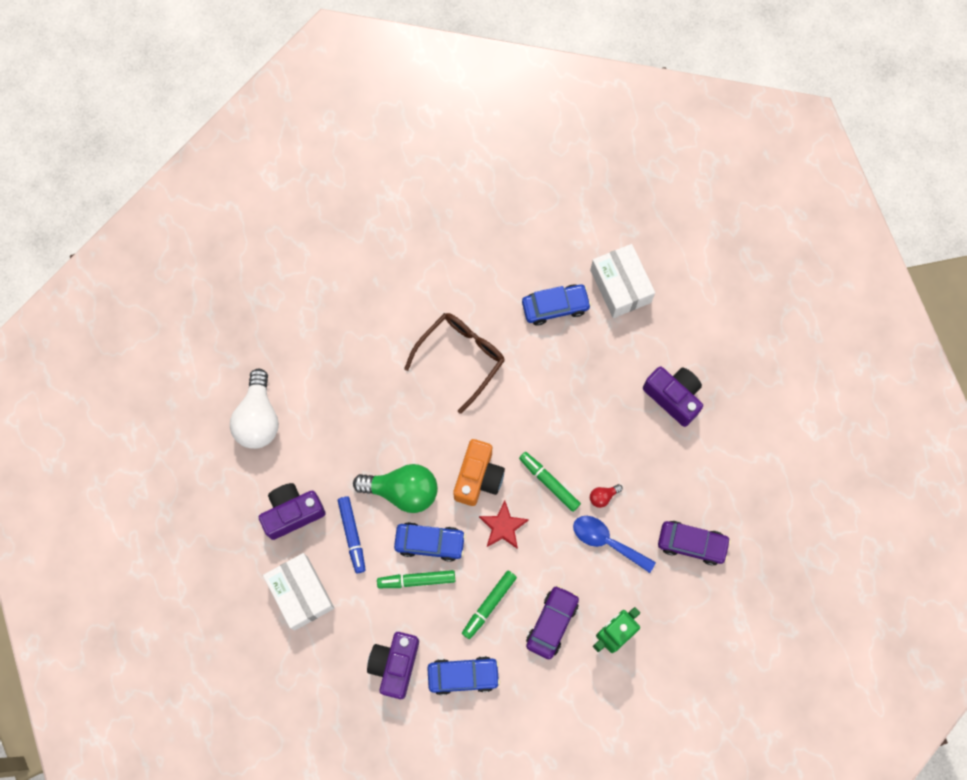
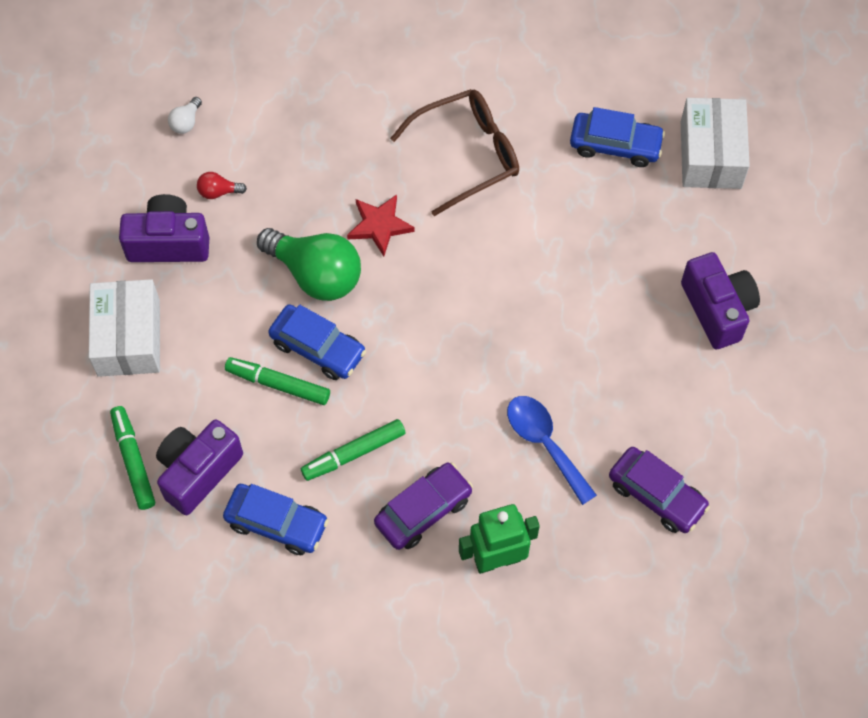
camera: 25 degrees right, 10 degrees down
white light bulb [230,369,279,449] -> white light bulb [168,97,202,134], size x0.42
blue marker [338,496,366,573] -> none
orange camera [453,439,505,506] -> none
red star [479,501,529,549] -> red star moved to [347,194,415,256]
green marker [519,452,581,512] -> green marker moved to [110,406,155,510]
red light bulb [590,484,623,508] -> red light bulb moved to [197,172,247,199]

